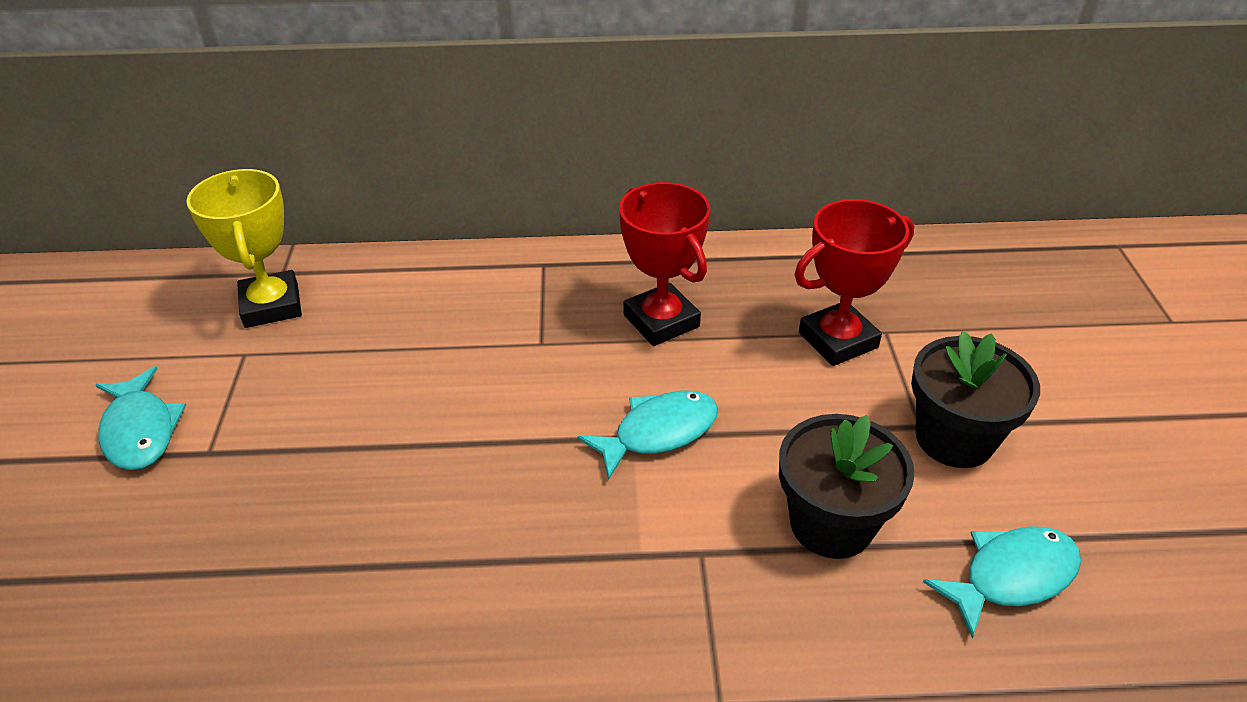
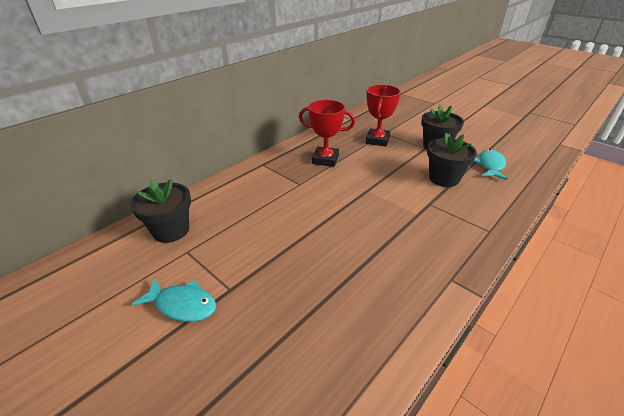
camera: 45 degrees left, 5 degrees down
yellow trophy [186,169,302,328] -> black flower pot [130,179,191,243]
turquoise fish [577,391,718,480] -> none

